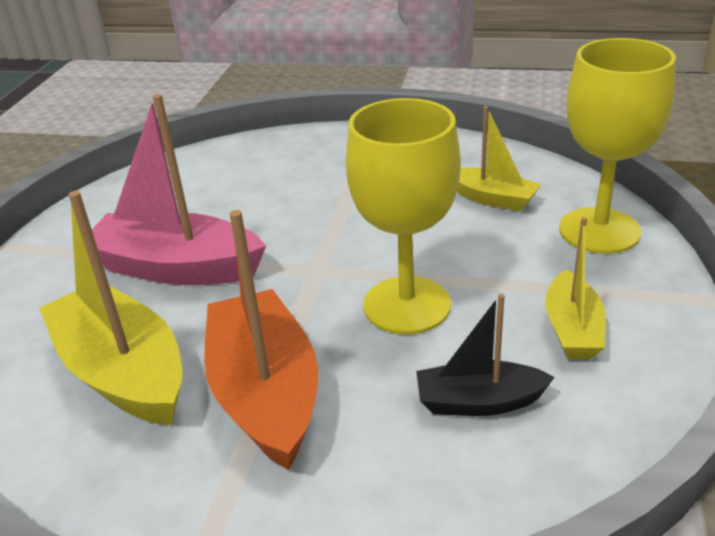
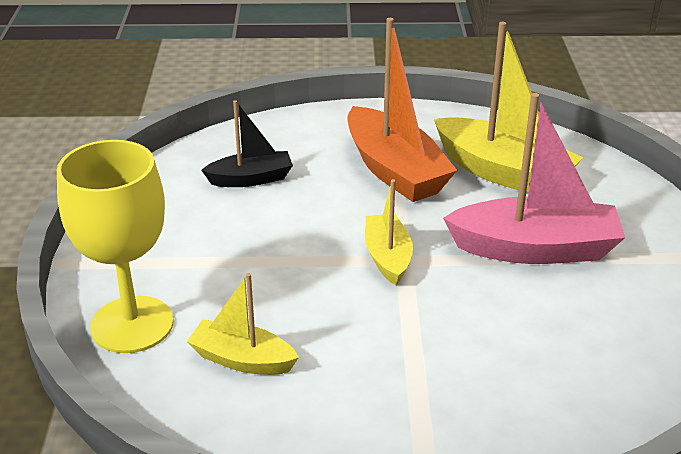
camera: 165 degrees right, 0 degrees up
yellow goblet [346,98,461,334] -> none
yellow boat [545,217,606,359] -> yellow boat moved to [365,179,413,285]

